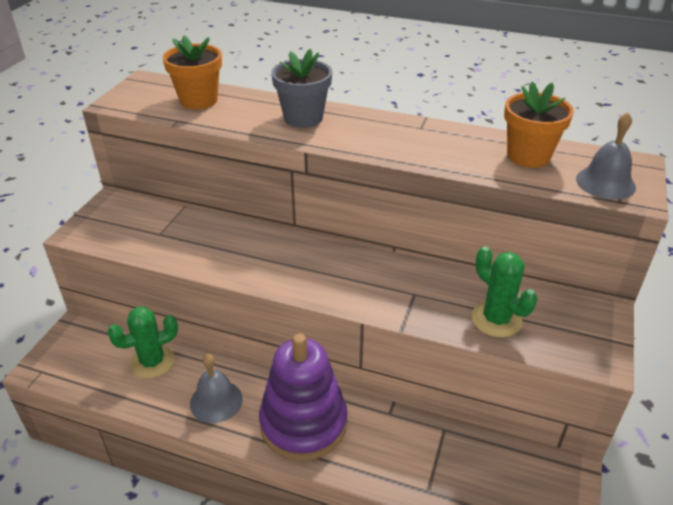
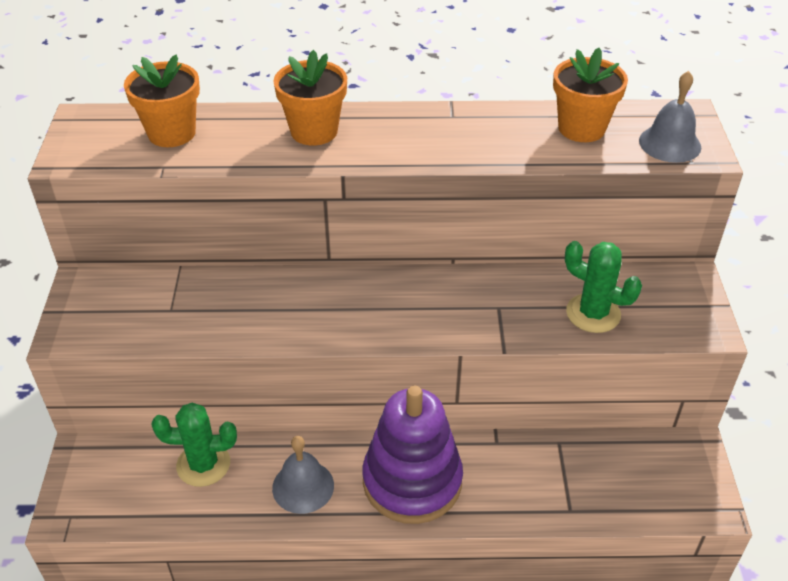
camera: 20 degrees left, 5 degrees up
green cactus [107,306,178,379] -> green cactus turned 45 degrees clockwise [151,403,237,487]
grey flower pot [271,49,332,128] -> orange flower pot [273,50,347,145]

